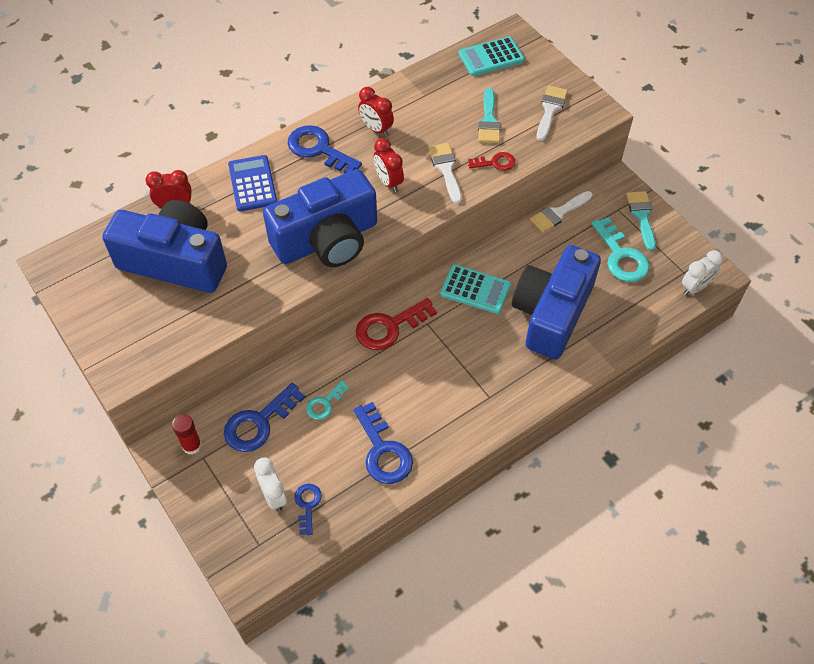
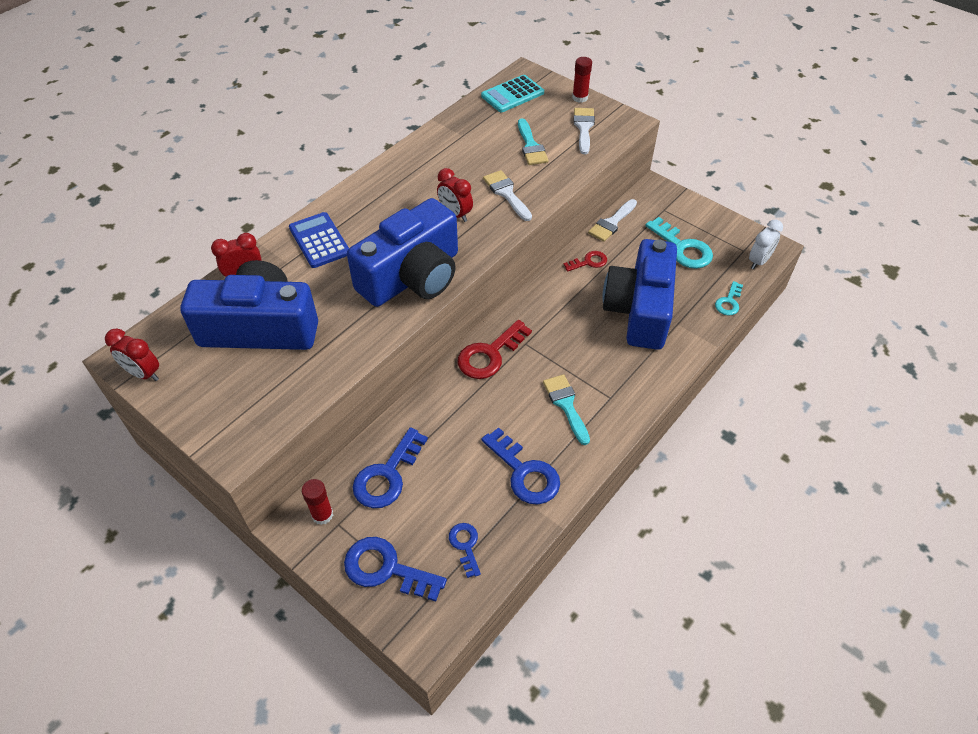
camera: 15 degrees left, 5 degrees down
white clock [254,457,287,511] -> none
blue key [287,125,362,174] -> blue key moved to [344,537,447,601]
turquoise key [306,381,350,420] -> turquoise key moved to [715,281,743,316]
red clock [358,87,394,137] -> red clock moved to [105,328,159,381]
turquoise calculator [440,264,511,314] -> none
red key [468,152,515,171] -> red key moved to [564,251,607,272]
turquoise brush [626,191,656,251] -> turquoise brush moved to [543,374,590,445]
none -> red glue stick [572,57,592,103]

